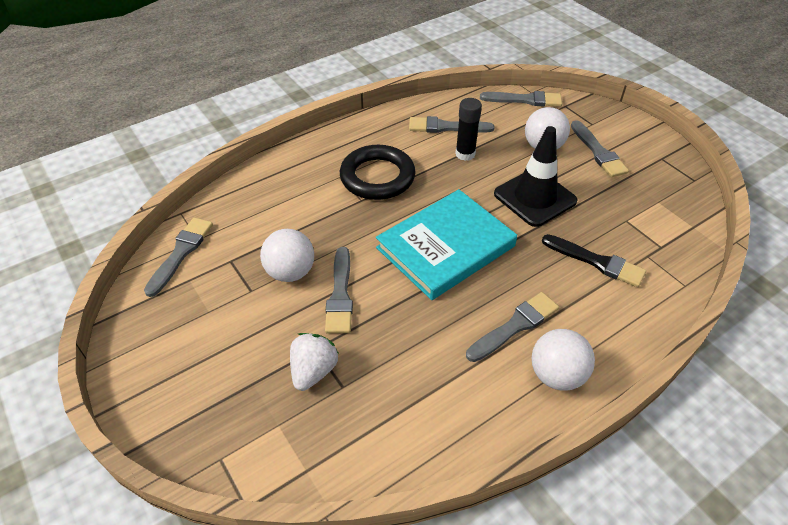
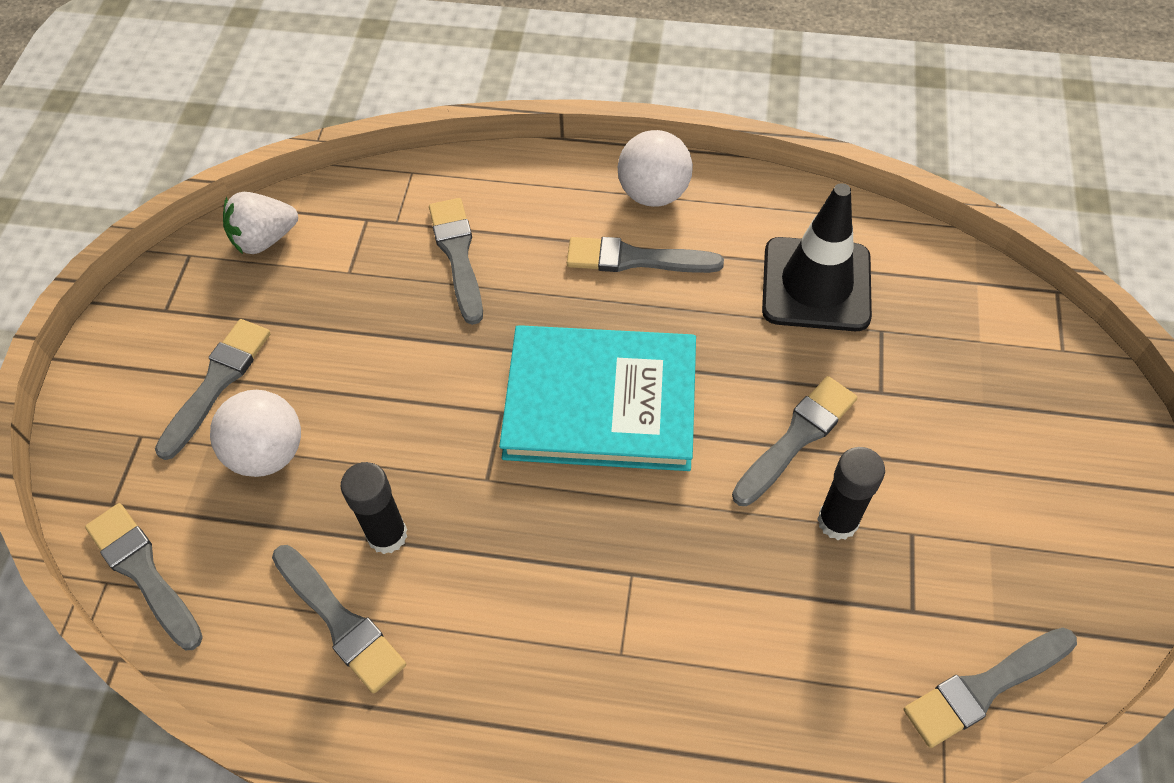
camera: 135 degrees left, 10 degrees up
white ball [260,229,314,282] -> black glue stick [817,447,885,540]
white strawberry [290,333,338,391] -> white strawberry moved to [223,192,298,254]
black ring [340,145,416,200] -> none
black traffic cone [494,126,578,227] -> black traffic cone moved to [762,183,872,331]
black brush [542,234,646,287] -> grey brush [429,198,483,325]

